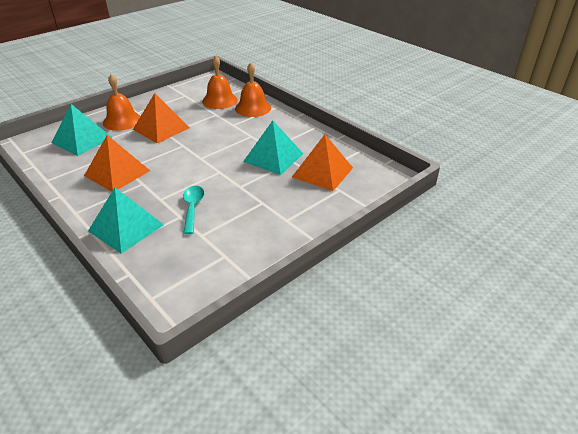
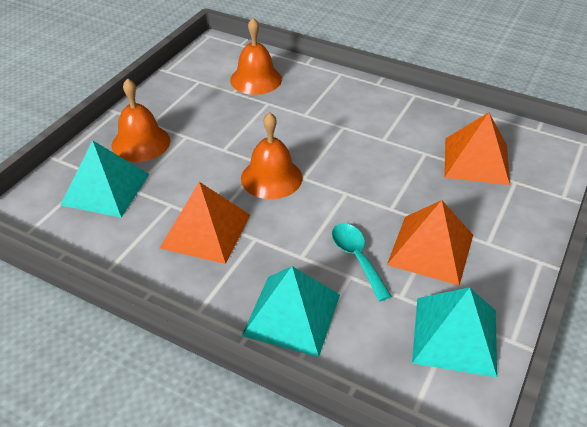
camera: 20 degrees left, 5 degrees up
orange pyramid [133,93,190,144] -> orange pyramid moved to [387,200,473,286]
orange bell [235,63,271,117] -> orange bell moved to [241,112,302,199]
turquoise pyramid [243,120,303,175] -> turquoise pyramid moved to [412,287,497,378]

